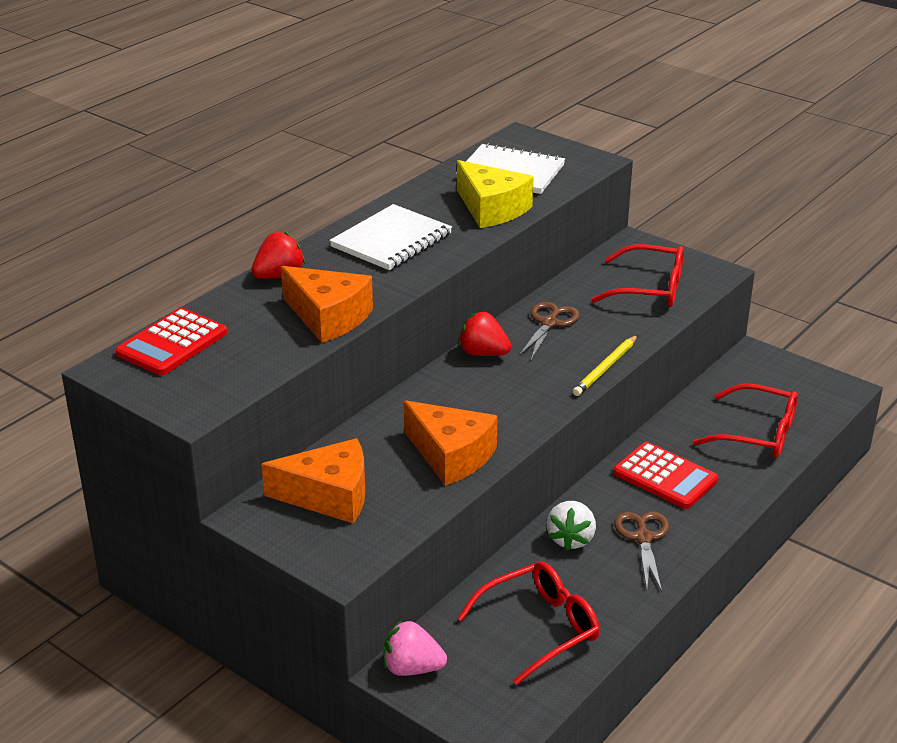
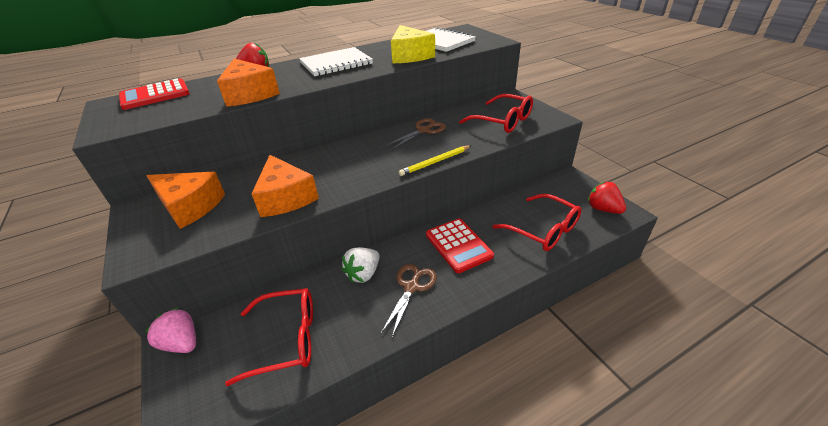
camera: 25 degrees right, 5 degrees up
red strawberry [458,312,511,356] -> red strawberry moved to [588,182,626,214]

